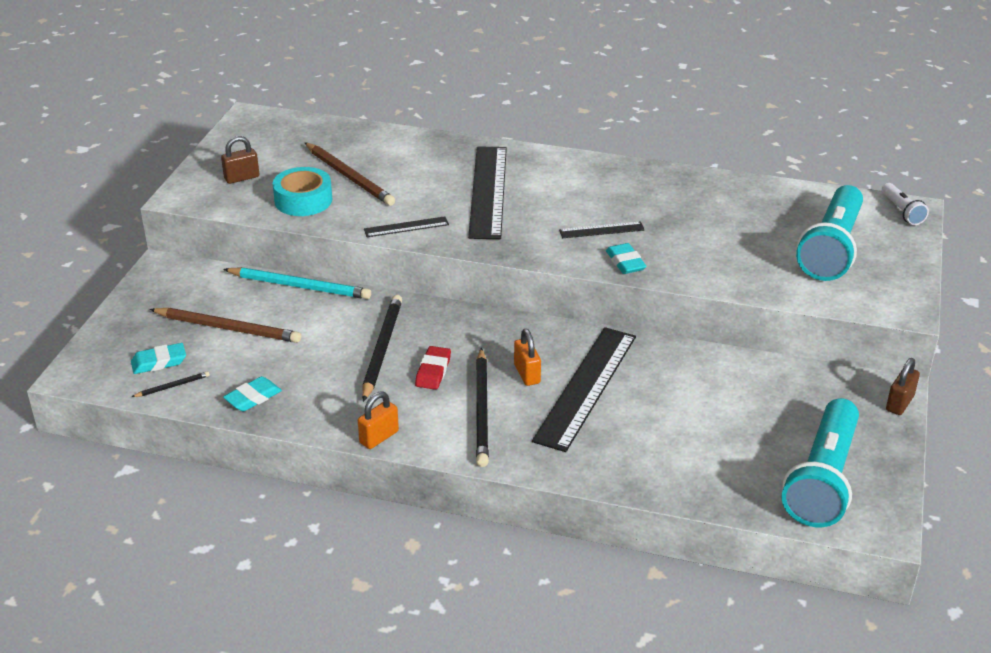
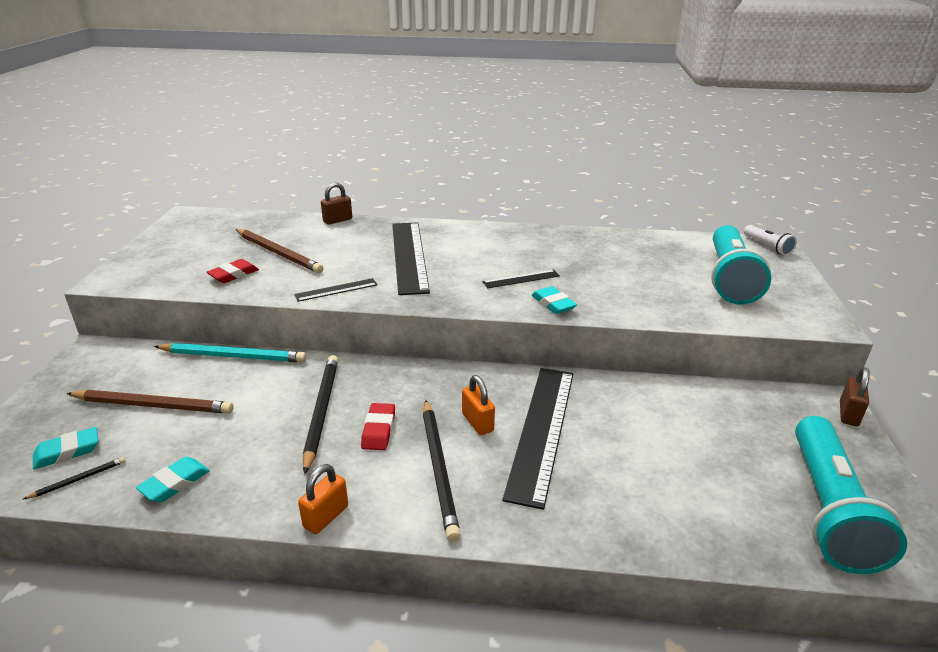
camera: 10 degrees left, 5 degrees down
brown padlock [221,136,259,184] -> brown padlock moved to [321,182,352,225]
turquoise tape [273,167,332,216] -> red eraser [206,259,259,283]

